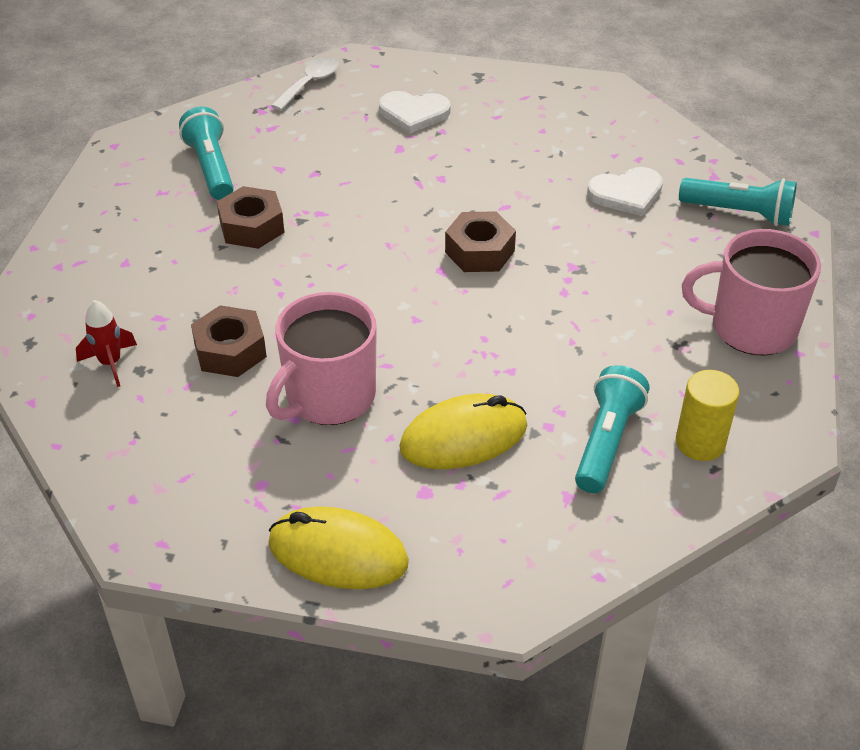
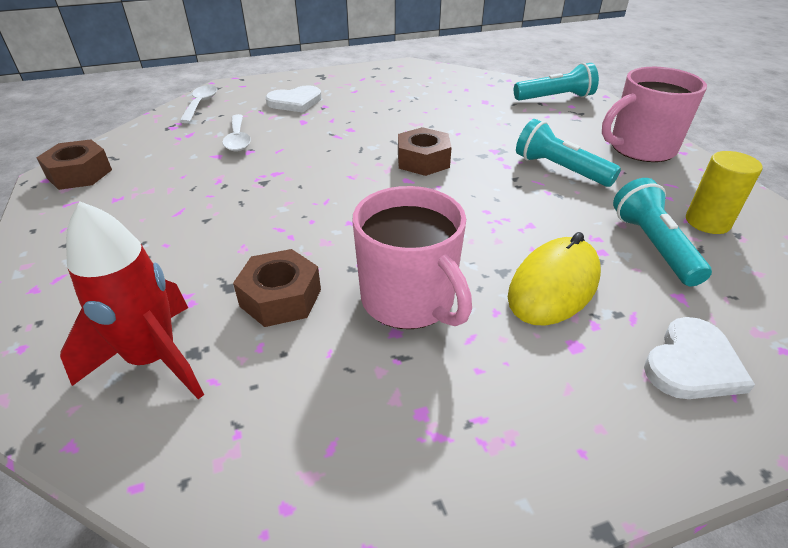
camera: 30 degrees left, 5 degrees down
red rocket [76,300,137,387] -> red rocket [60,201,204,399], size x1.80
turquoise flashlight [179,106,234,200] -> turquoise flashlight moved to [516,119,621,187]
brown nut [217,186,285,249] -> brown nut moved to [36,139,112,190]
pink mug [266,292,377,425] -> pink mug turned 45 degrees counterclockwise [353,186,472,329]
yellow mouse [268,507,409,589] -> none
white heart [587,167,663,216] -> white heart moved to [644,317,755,399]
none -> white spoon [222,114,251,151]

